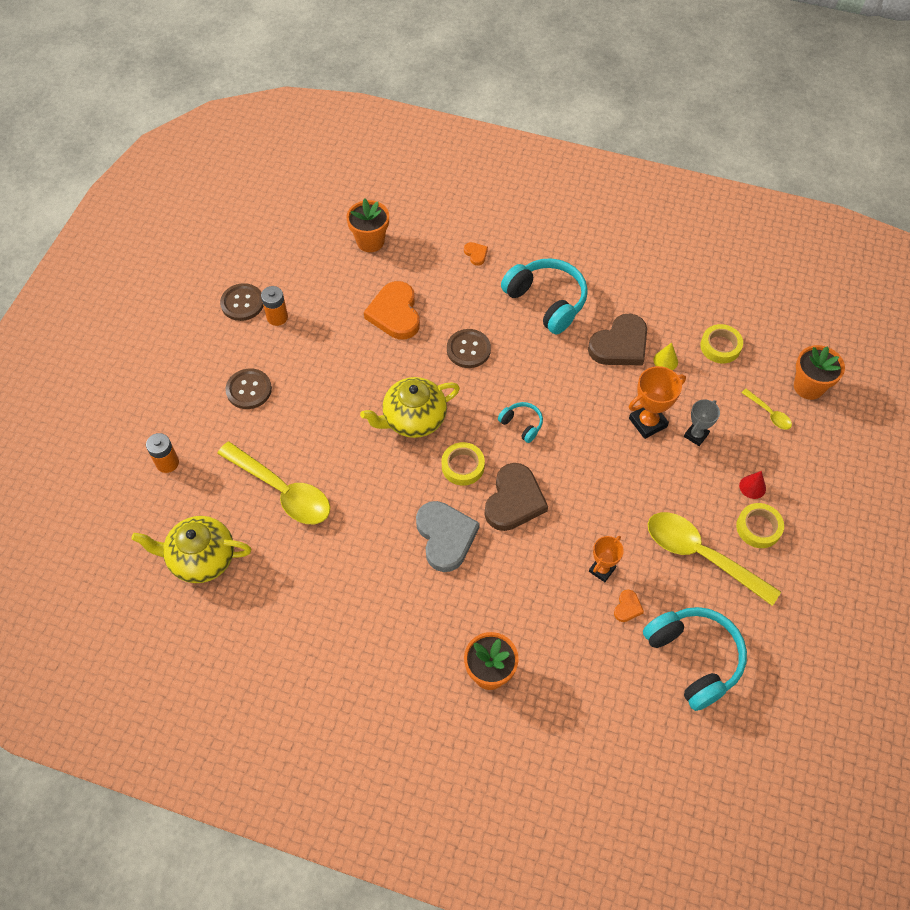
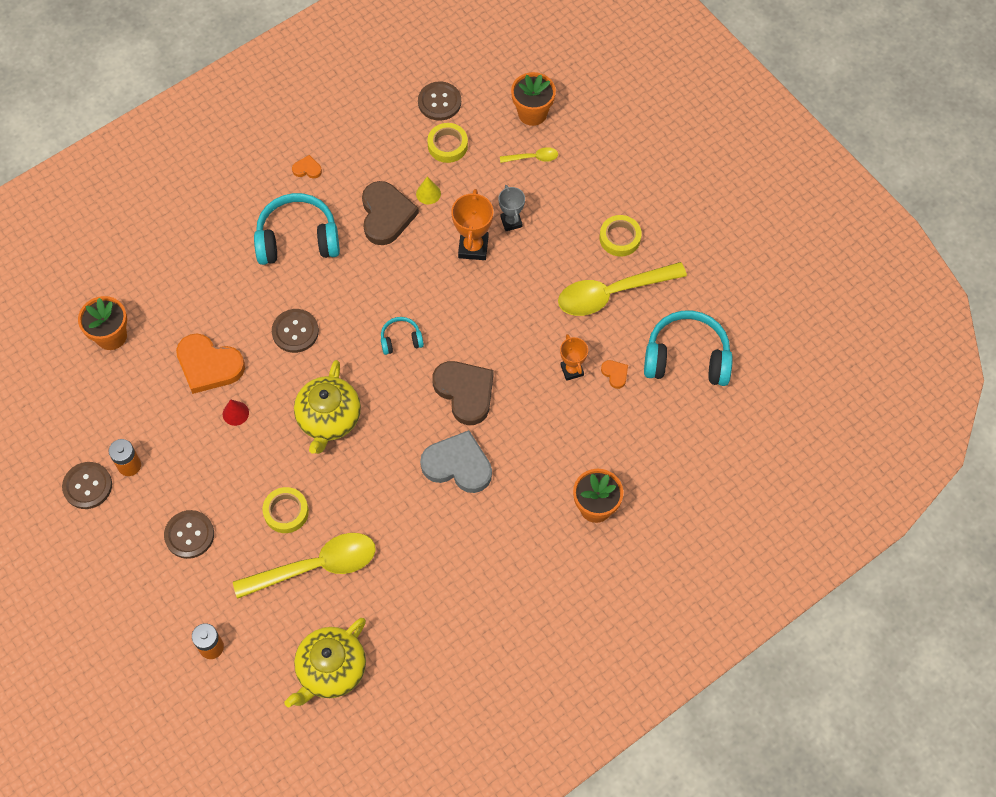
camera: 55 degrees left, 5 degrees up
yellow tape [442,442,485,486] -> yellow tape moved to [262,487,309,533]
orange heart [464,242,488,266] -> orange heart moved to [292,155,322,178]
red cone [739,471,766,499] -> red cone moved to [223,399,249,426]
none -> brown button [418,81,461,121]

